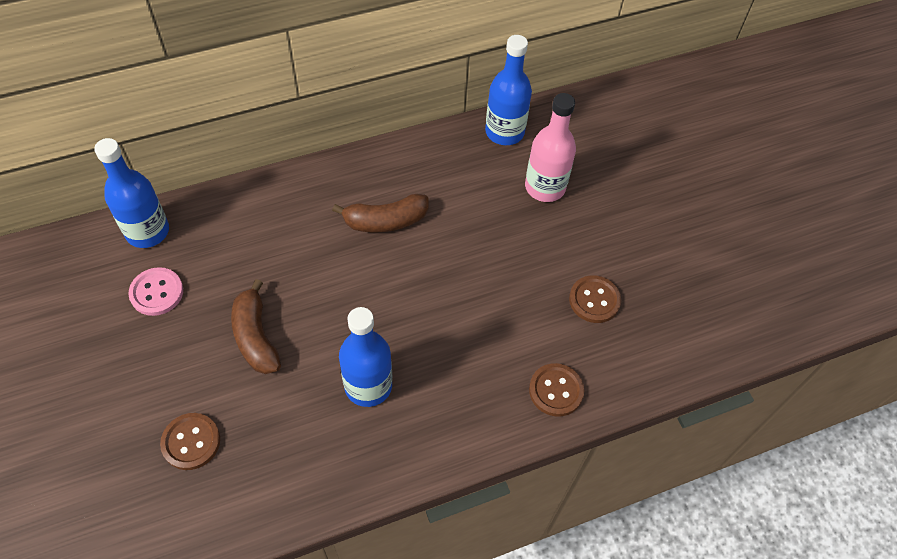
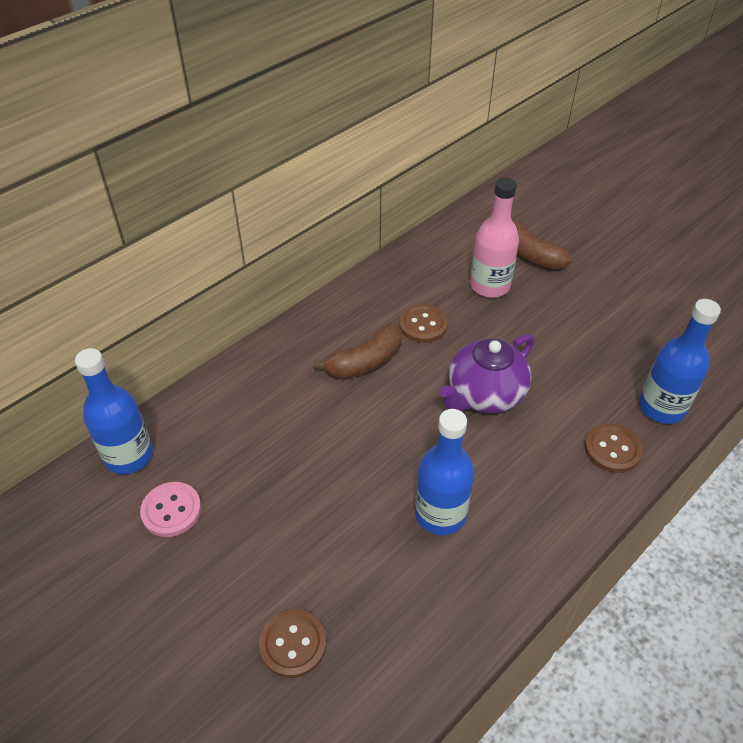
camera: 20 degrees left, 10 degrees down
brown banana [231,279,281,374] -> brown banana moved to [511,218,572,269]
blue bottle [485,35,532,145] -> blue bottle moved to [639,299,721,424]
brown button [569,275,621,323] -> brown button moved to [399,304,448,343]
none -> purple teapot [439,334,534,413]

